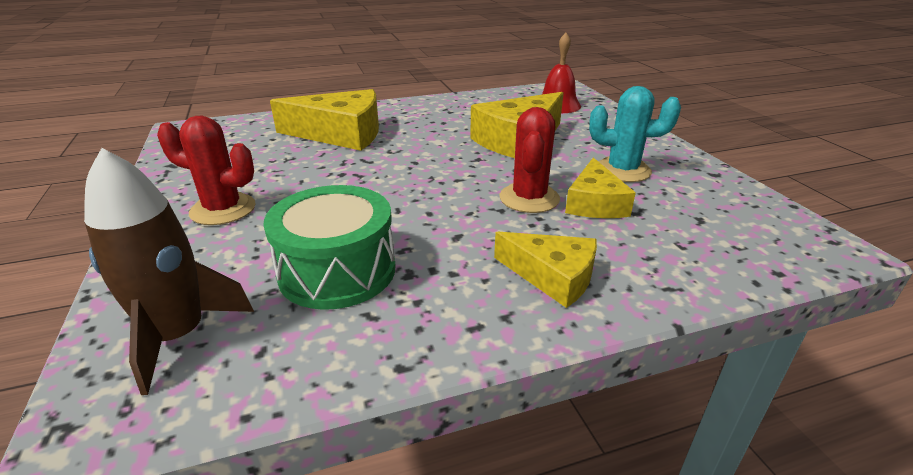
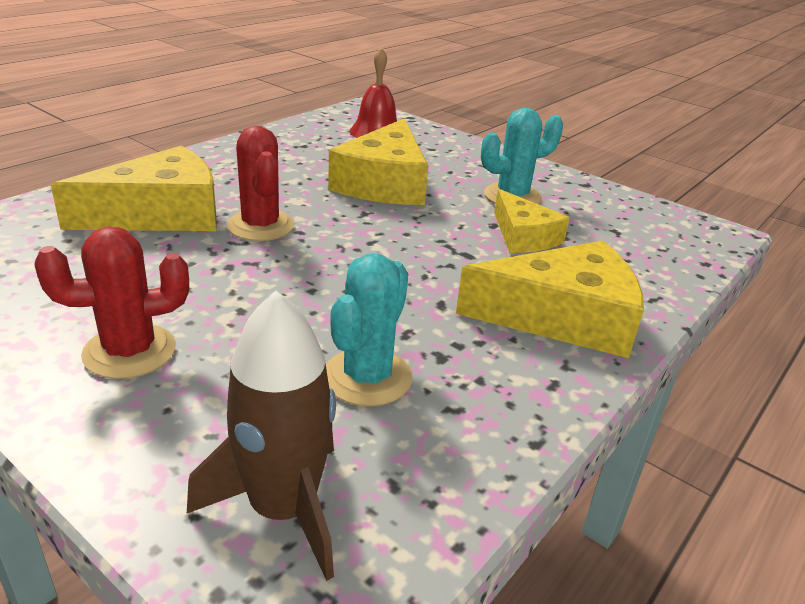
camera: 35 degrees left, 0 degrees up
green drum [263,185,395,310] -> turquoise cactus [326,253,413,406]
yellow cheese [494,232,597,308] -> yellow cheese [456,240,644,358], size x1.64
red cactus [500,107,560,213] -> red cactus moved to [227,126,294,241]

